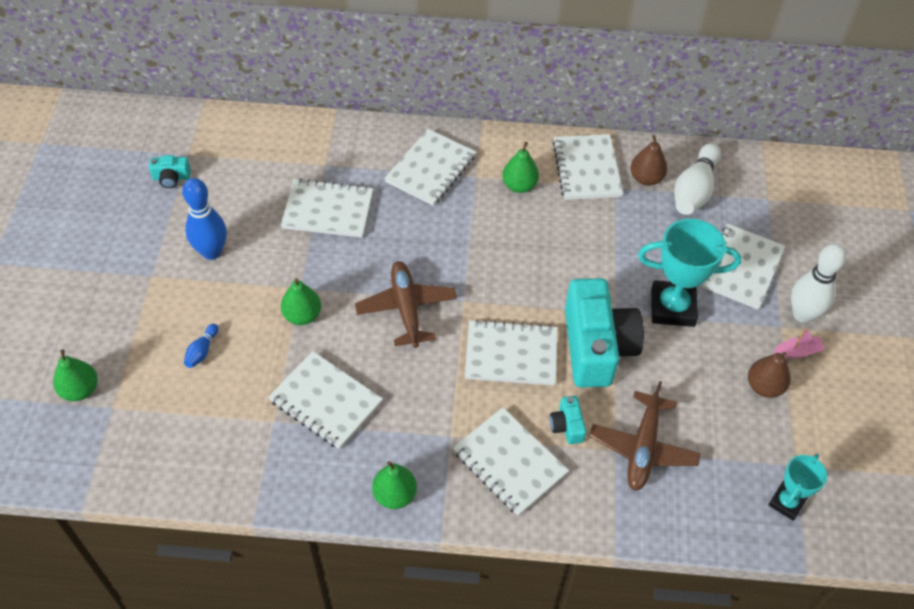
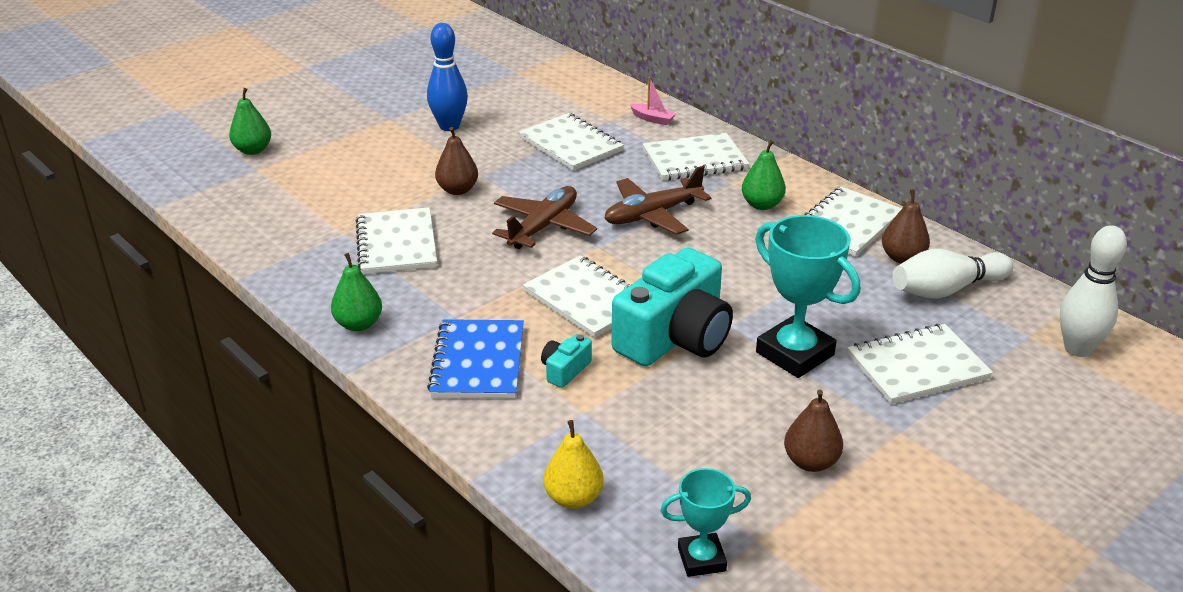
camera: 45 degrees right, 20 degrees down
turquoise camera [149,155,191,188] -> none
blue bowling pin [184,324,218,368] -> none
green pear [281,278,321,325] -> brown pear [435,127,478,195]
white notebook [453,407,569,516] -> blue notebook [427,319,524,398]
brown plane [590,381,701,491] -> brown plane moved to [605,166,712,235]
pink boat [774,327,825,358] -> pink boat moved to [630,77,676,125]
white bowling pin [791,244,846,323] -> white bowling pin moved to [1060,225,1127,357]
none -> yellow pear [543,420,604,509]

